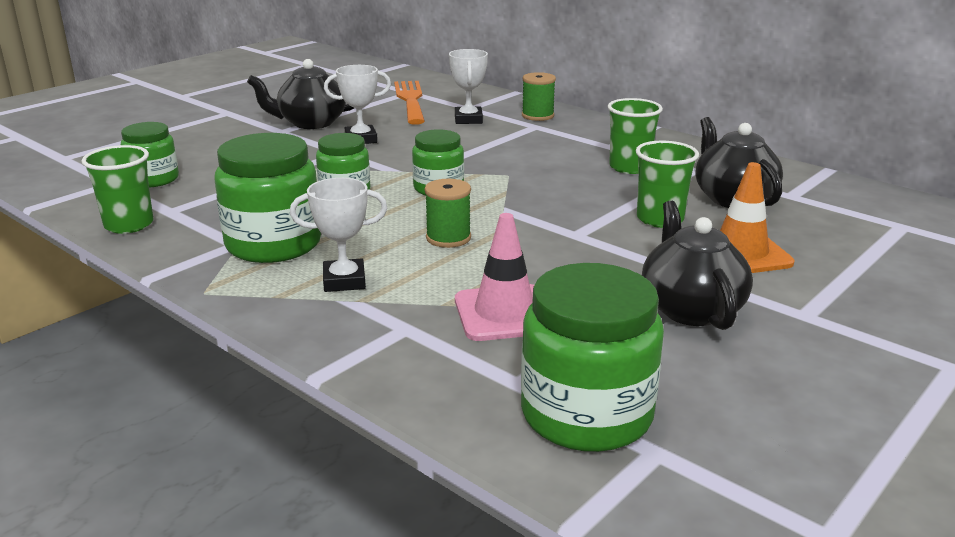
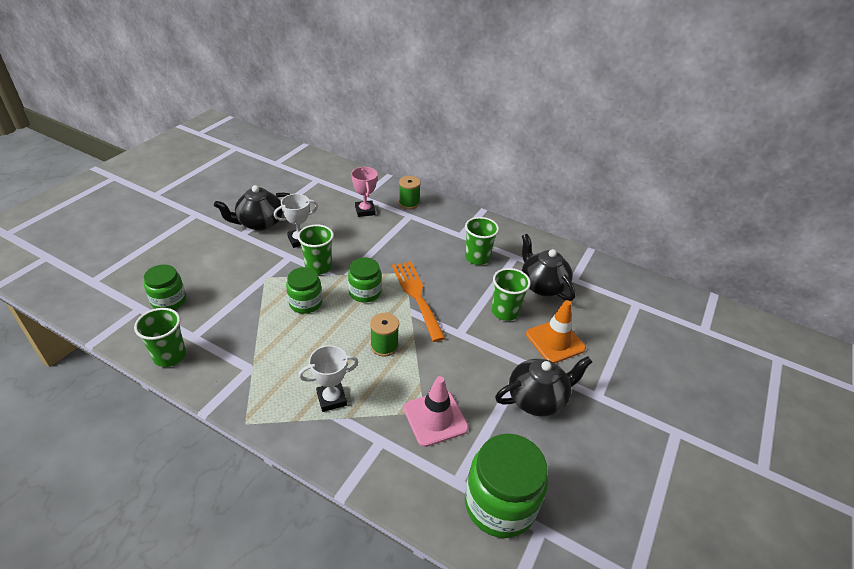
camera: 15 degrees left, 15 degrees up
green jar [214,133,321,263] -> none
orange fork [394,81,425,125] -> orange fork moved to [392,261,445,342]
white trophy [449,49,488,124] -> pink trophy [351,167,378,217]
black teapot [642,201,753,330] -> black teapot turned 90 degrees clockwise [495,356,592,416]
none -> green cup [297,224,334,275]

